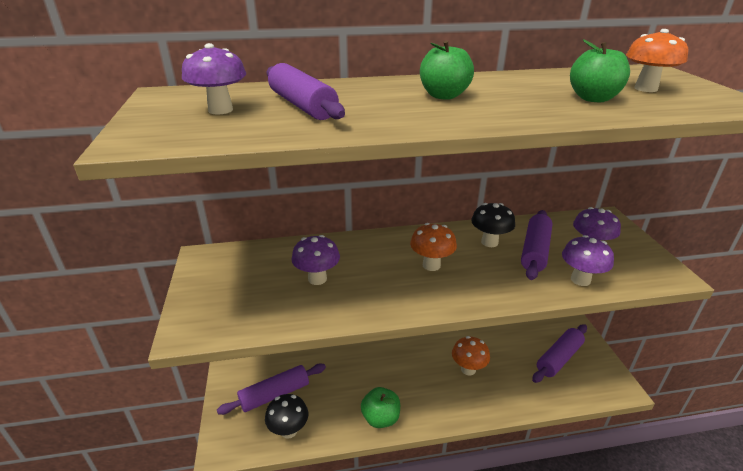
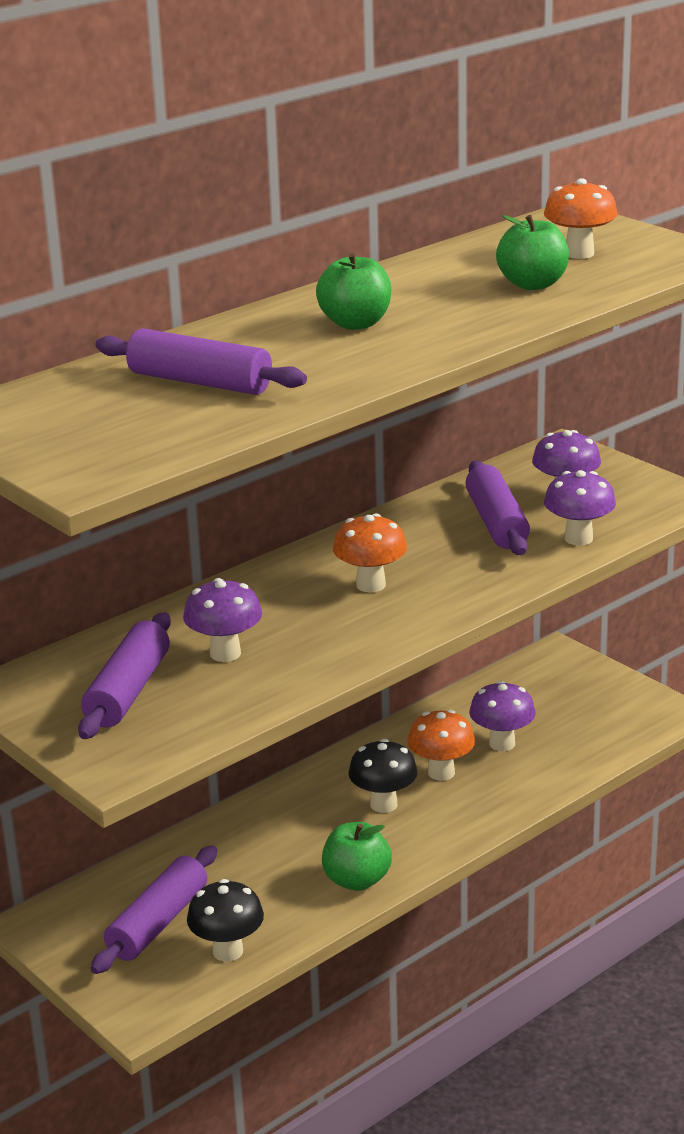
camera: 30 degrees left, 5 degrees down
purple mushroom [182,43,246,115] -> purple mushroom moved to [469,681,536,751]
black mushroom [471,203,515,247] -> black mushroom moved to [348,739,418,813]
purple rolling pin [532,324,587,383] -> purple rolling pin moved to [78,612,171,739]

